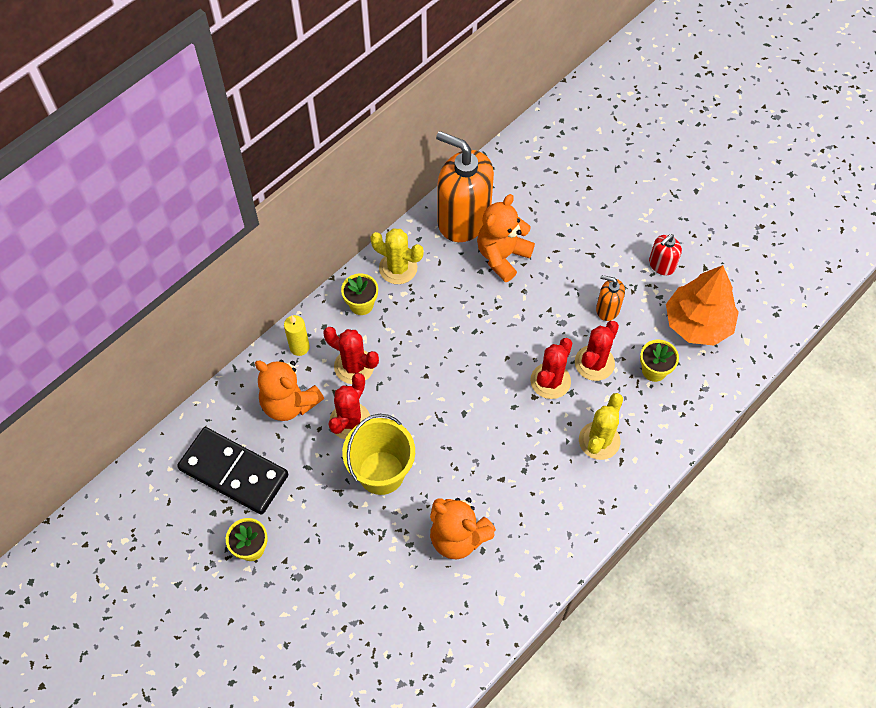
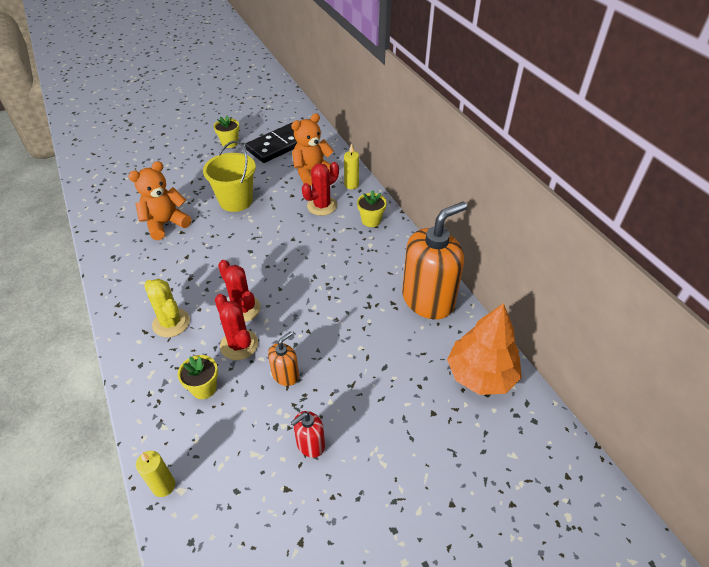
camera: 110 degrees right, 15 degrees down
red cactus [328,373,370,439] -> none
yellow cactus [370,228,424,284] -> none
orange teddy bear [477,194,535,282] -> none
red soap dispenser [649,234,682,276] -> red soap dispenser turned 105 degrees counterclockwise [291,411,325,458]
orange tree [666,265,739,346] -> orange tree moved to [447,303,522,395]
none -> yellow candle [136,451,175,497]

